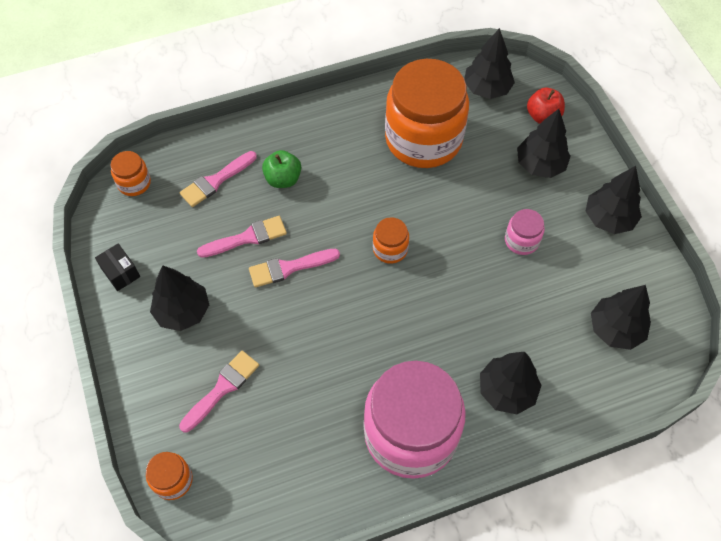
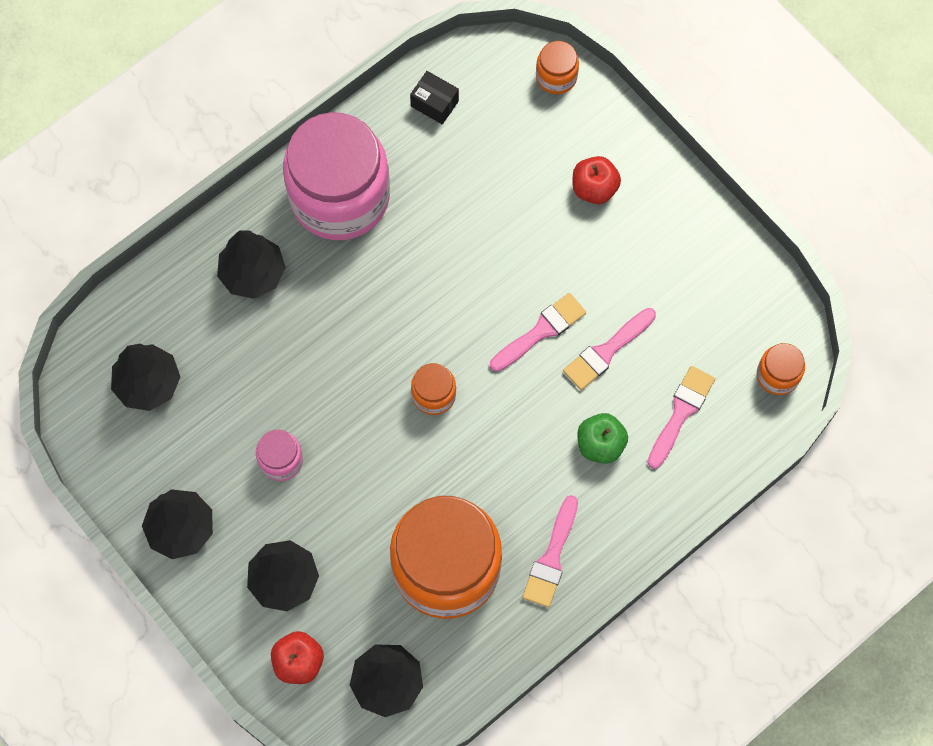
camera: 160 degrees right, 10 degrees up
black box [95,243,140,291] -> black box moved to [410,71,459,124]
black tree [150,265,209,331] -> none
pink brush [179,351,259,433] -> pink brush moved to [522,495,578,607]
none -> red apple [573,156,621,204]

